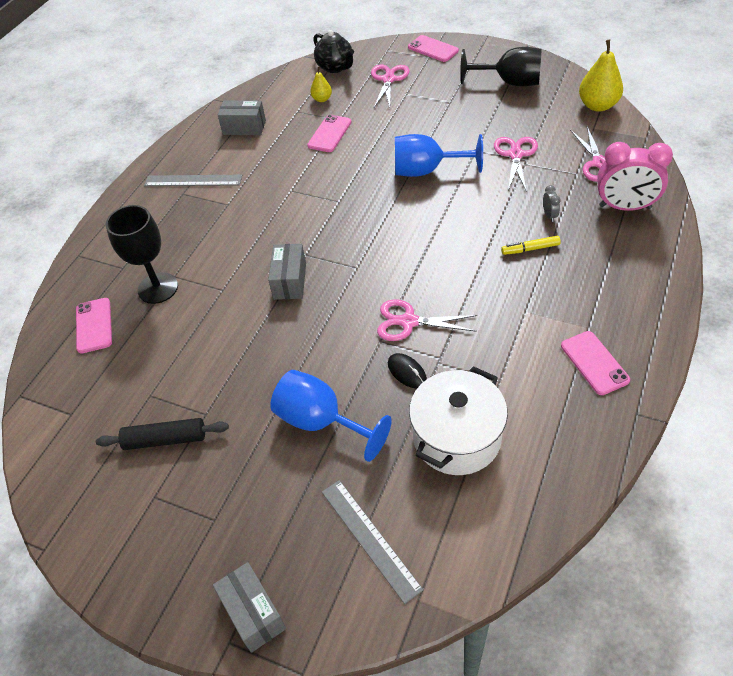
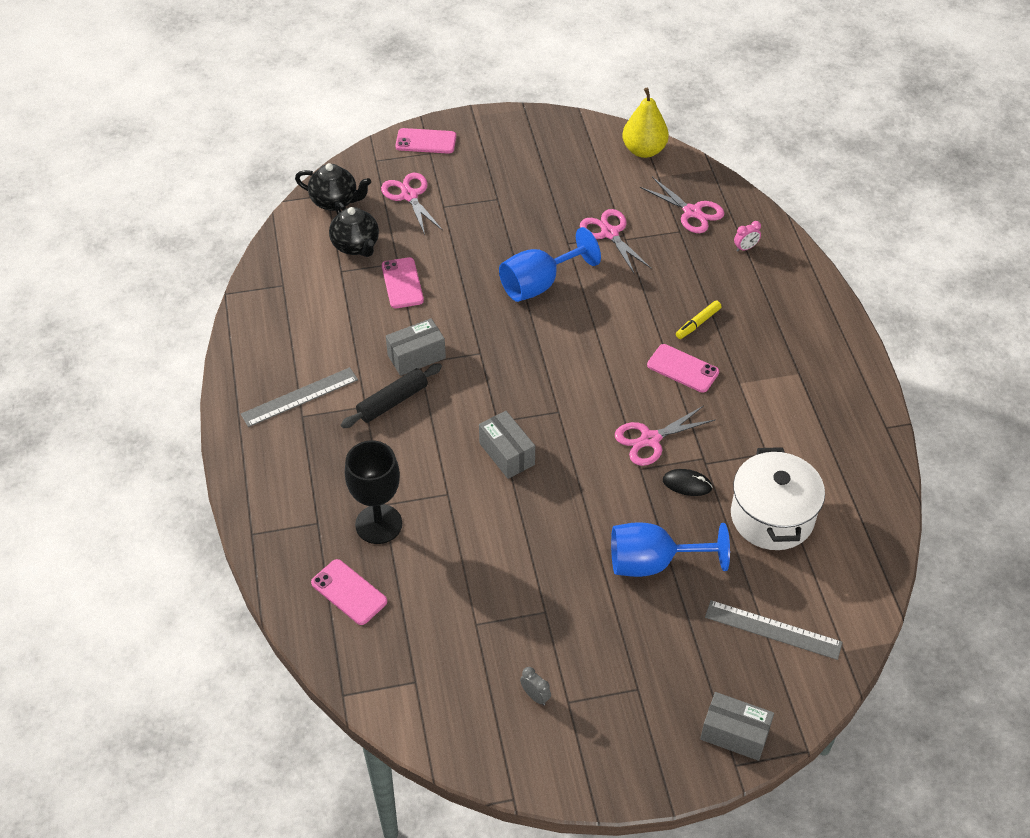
camera: 40 degrees left, 0 degrees up
black rolling pin [96,418,229,450] -> black rolling pin moved to [341,363,442,428]
grey box [218,100,266,135] -> grey box moved to [386,318,446,376]
yellow pear [310,66,332,102] -> black teapot [329,201,379,257]
black goblet [460,47,542,87] -> none
grey clock [543,185,560,222] -> grey clock moved to [520,667,551,705]
pink phone [561,331,630,395] -> pink phone moved to [647,344,719,393]
pink clock [597,142,673,211] -> pink clock [734,221,761,252], size x0.42

